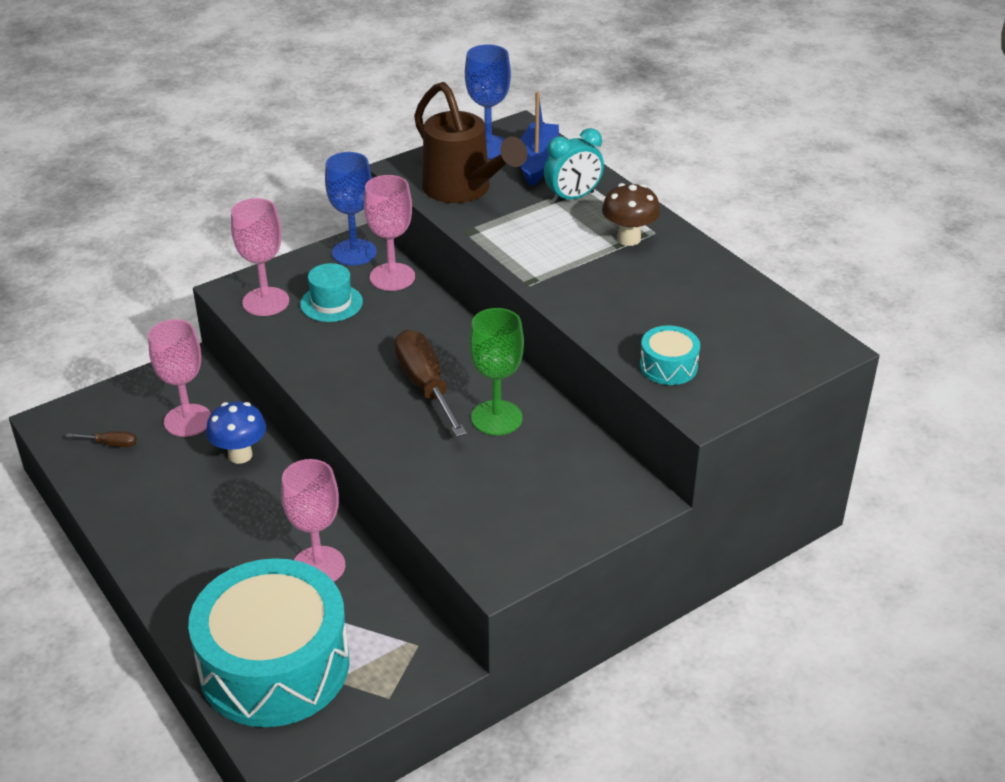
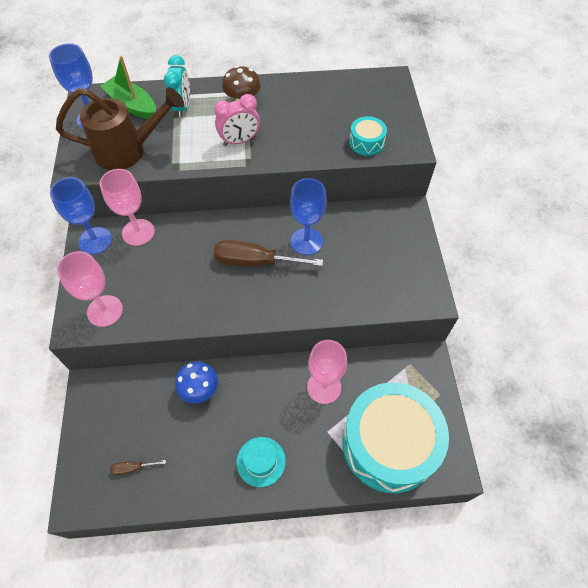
camera: 60 degrees left, 20 degrees up
brown screwdriver [66,431,137,447] -> brown screwdriver turned 135 degrees counterclockwise [110,460,166,475]
pink goblet [148,319,211,437] -> none
turquoise hat [300,263,363,322] -> turquoise hat moved to [236,437,286,487]
green goblet [469,308,524,435] -> blue goblet [290,178,327,255]
blue boat [520,91,559,186] -> green boat [100,56,156,119]
none -> pink clock [214,94,260,146]

